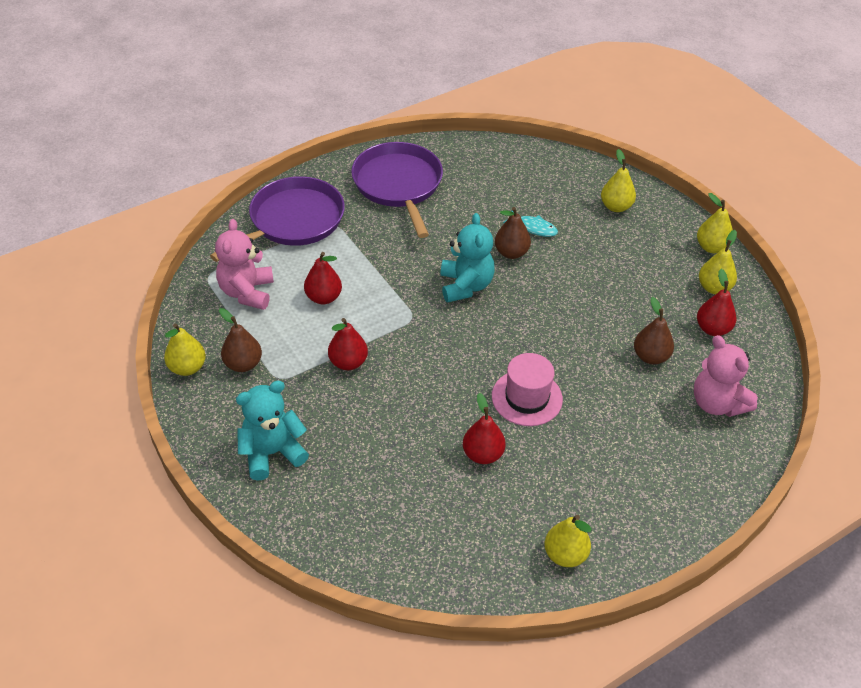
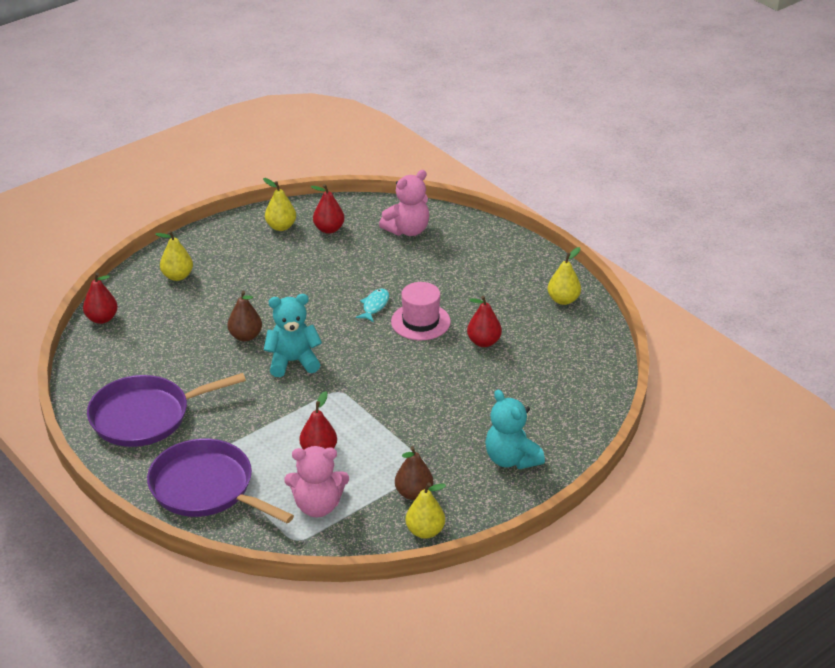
camera: 95 degrees left, 10 degrees down
red pear [328,318,368,370] -> red pear moved to [83,273,118,324]
turquoise fish [503,211,558,237] -> turquoise fish moved to [356,289,389,322]
brown pear [634,297,674,364] -> none
yellow pear [697,193,733,253] -> none

